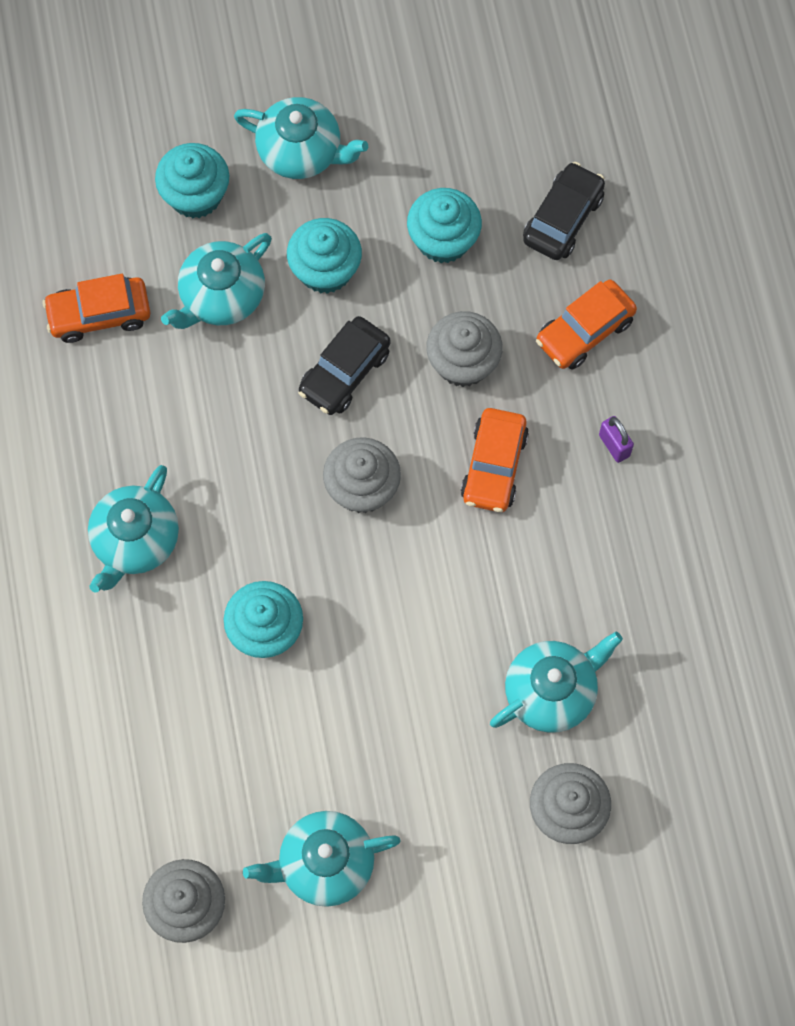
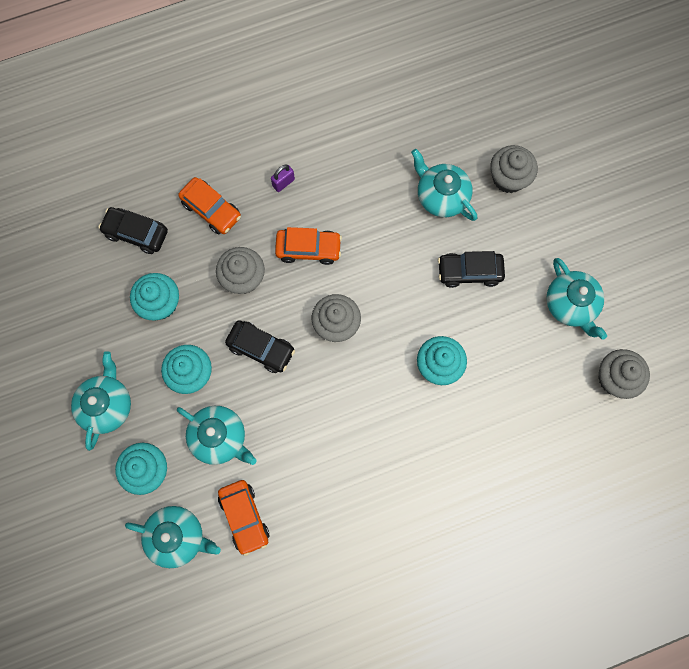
camera: 100 degrees left, 5 degrees up
turquoise teapot [88,465,179,593] -> turquoise teapot moved to [125,506,221,568]
none -> black car [438,251,505,288]

